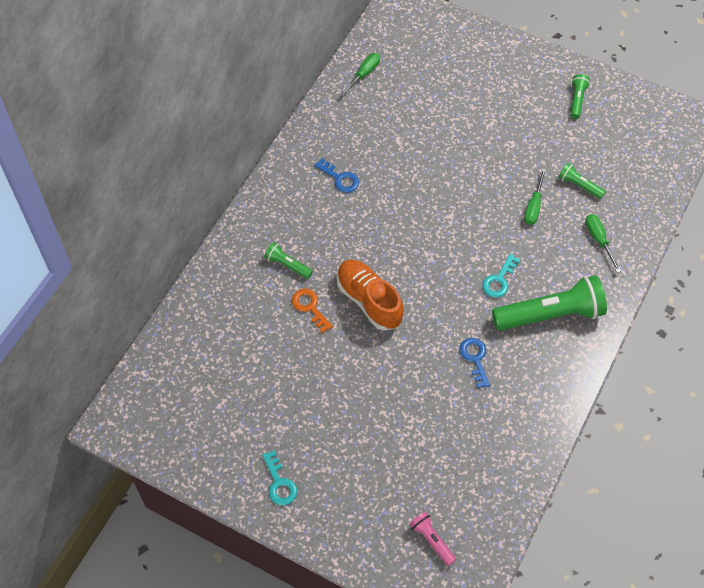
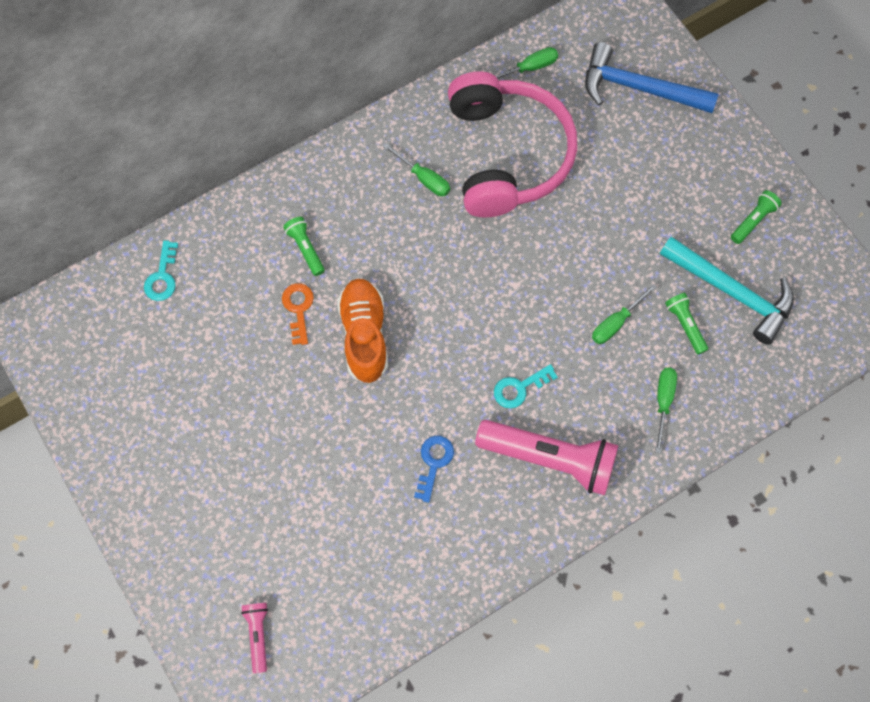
camera: 30 degrees right, 10 degrees up
turquoise key [262,450,298,505] -> turquoise key moved to [144,240,178,301]
blue key [314,158,359,193] -> green screwdriver [383,143,450,196]
green flashlight [492,275,607,331] -> pink flashlight [475,420,618,495]
none -> pink headphones [448,71,577,218]
none -> blue hammer [585,42,718,113]
none -> turquoise hammer [660,237,794,345]

